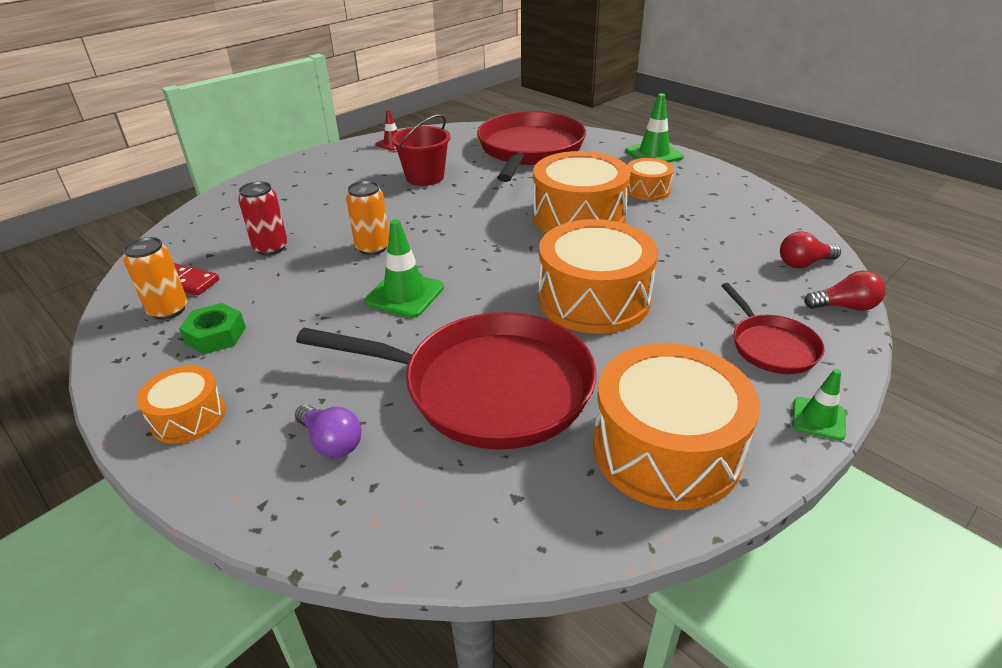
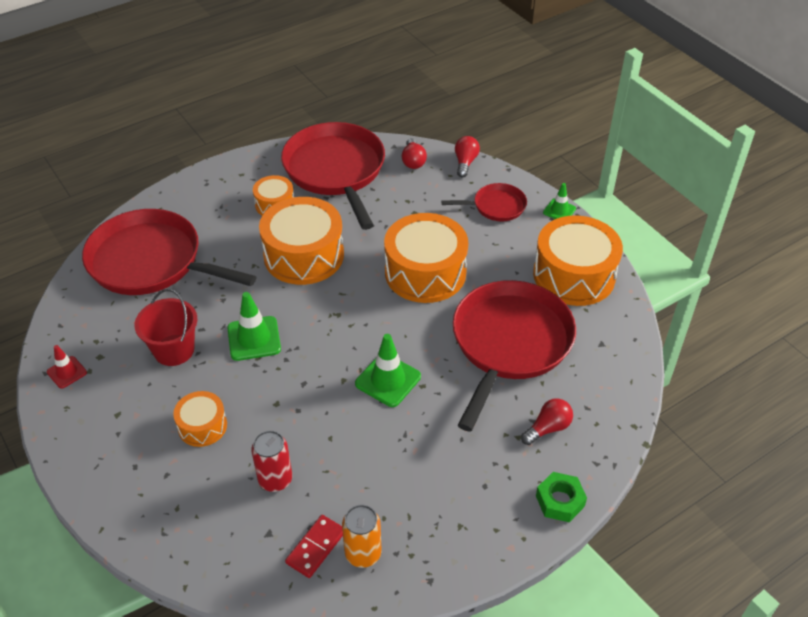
camera: 80 degrees left, 10 degrees up
orange drum [137,366,225,444] -> orange drum moved to [173,391,227,447]
green nut [179,303,246,354] -> green nut moved to [536,472,587,522]
purple light bulb [295,405,362,458] -> red light bulb [521,398,573,445]
orange can [346,181,389,255] -> none
green traffic cone [625,93,684,162] -> green traffic cone moved to [227,292,281,361]
none -> red pan [281,122,385,230]

